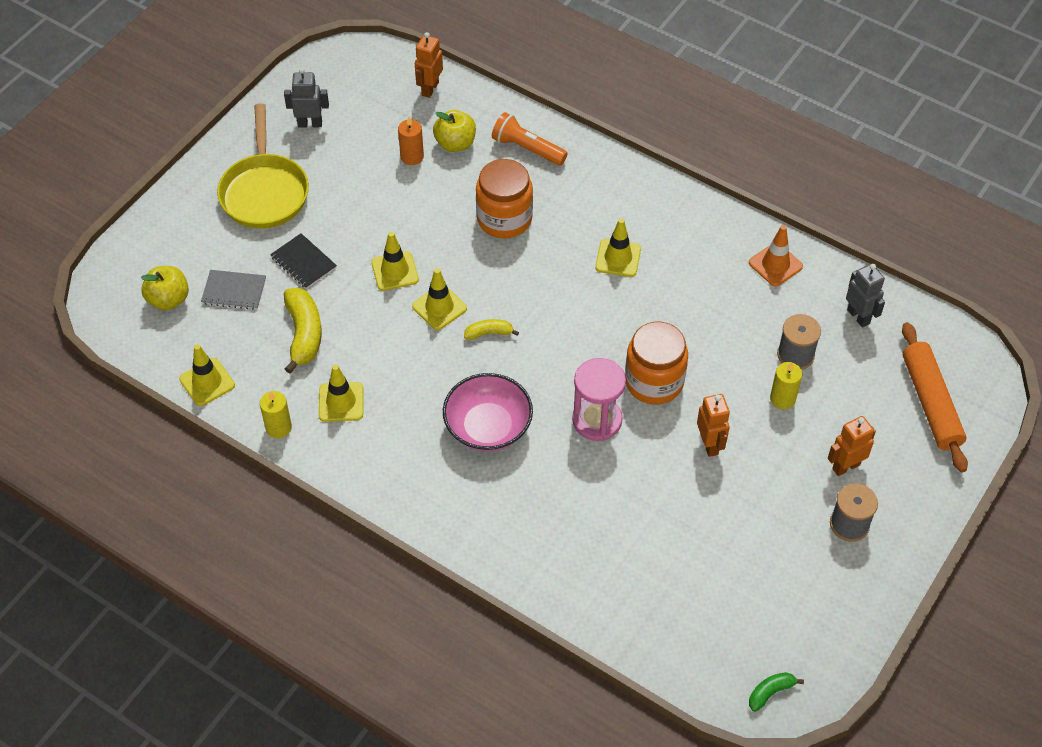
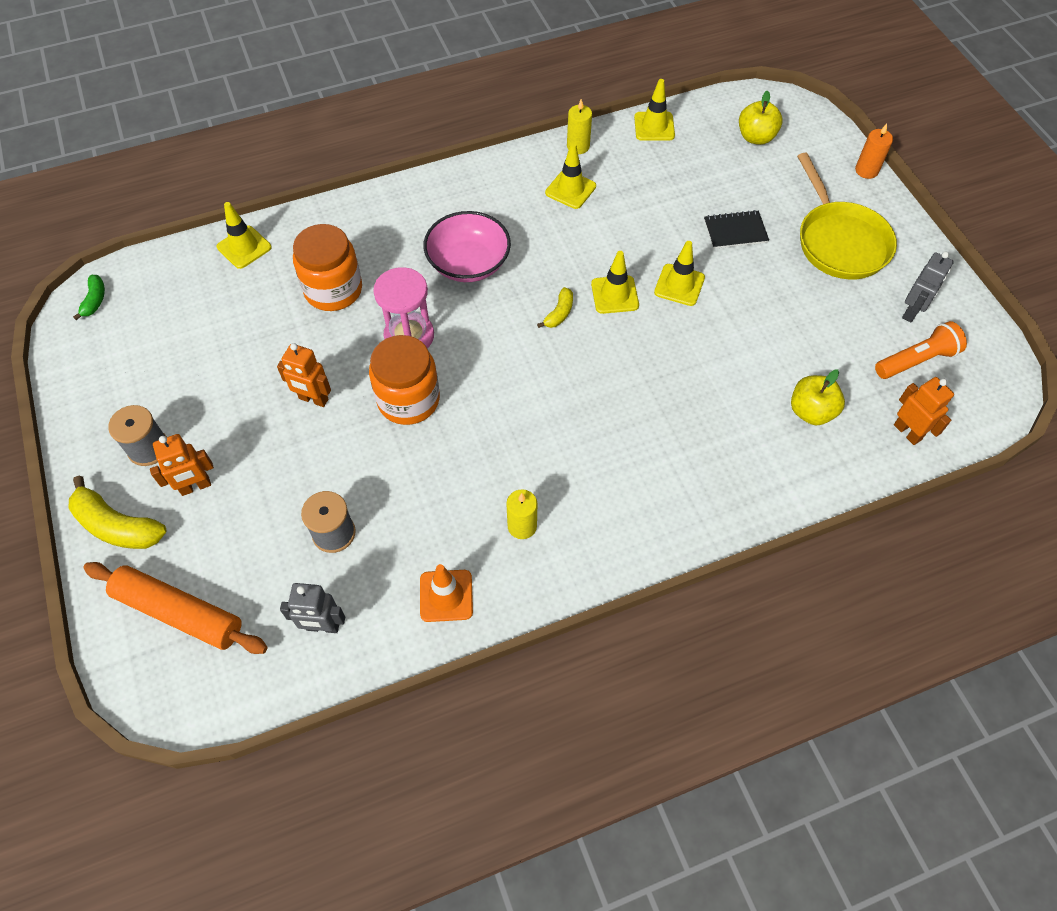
camera: 125 degrees right, 5 degrees up
grey notebook [201,270,266,310] -> none
yellow pan [217,103,309,229] -> yellow pan turned 135 degrees counterclockwise [797,153,897,280]
yellow banana [284,288,322,374] -> yellow banana moved to [68,476,167,549]
orange candle [398,117,424,165] -> orange candle moved to [855,124,893,179]
orange jar [476,159,533,239] -> orange jar moved to [293,224,362,311]
orange flashlight [492,112,568,165] -> orange flashlight moved to [875,321,967,379]
yellow traffic cone [595,218,641,277] -> yellow traffic cone moved to [217,202,272,269]
yellow candle [770,362,802,409] -> yellow candle moved to [506,489,537,539]
orange robot [828,416,876,476] -> orange robot turned 60 degrees clockwise [150,434,214,496]

